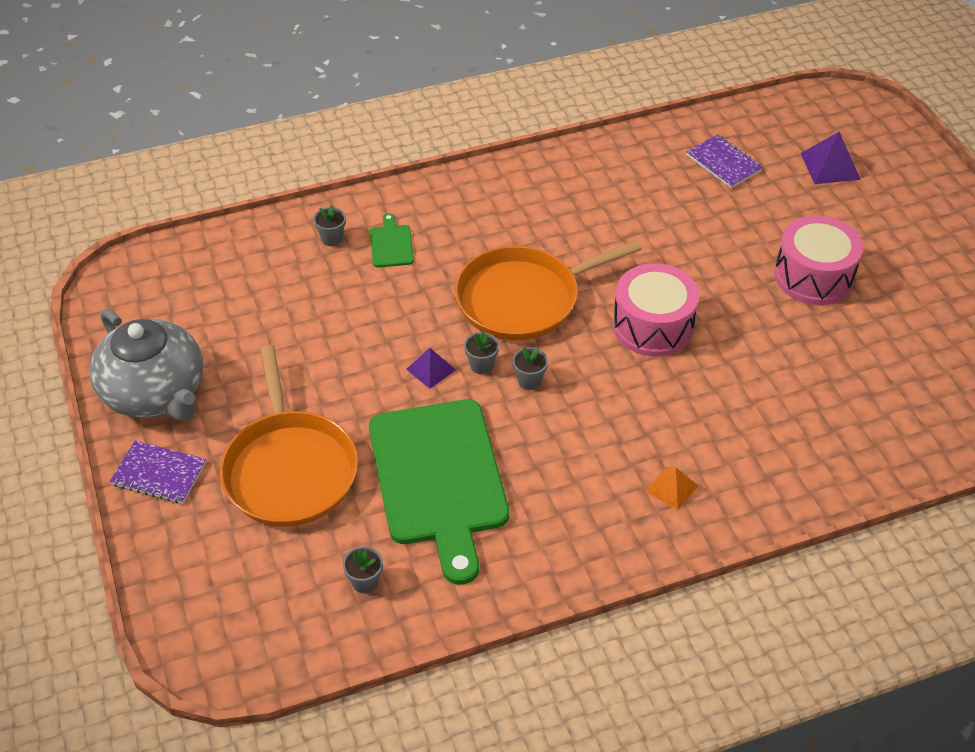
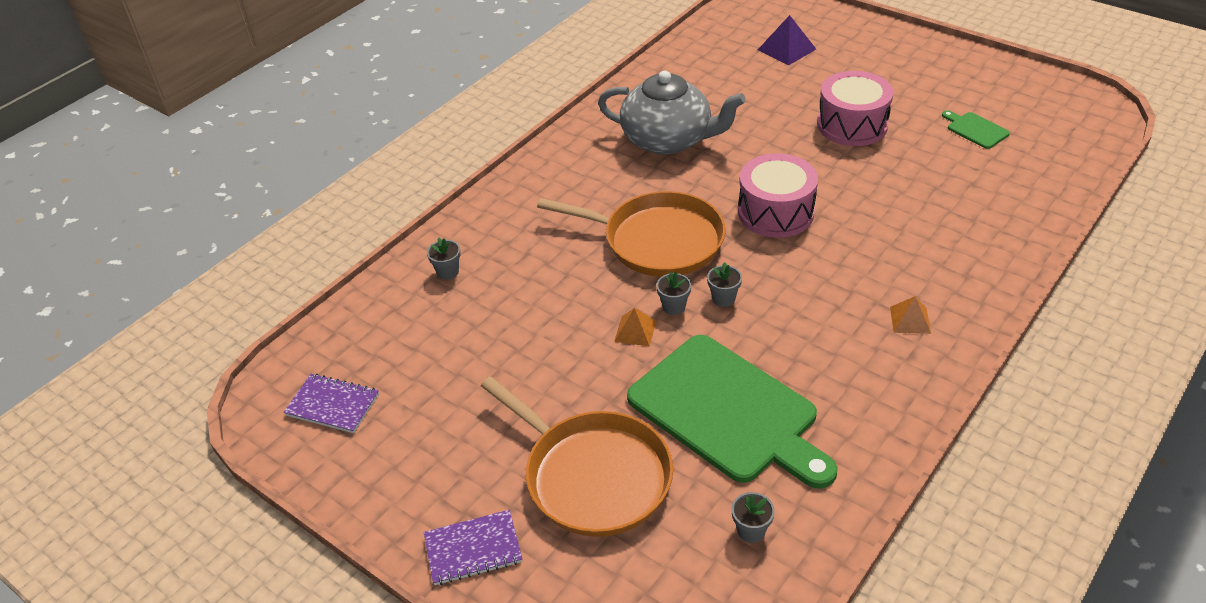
camera: 30 degrees left, 5 degrees down
grey teapot [89,308,203,420] -> grey teapot moved to [598,71,746,155]
green cutting board [370,213,414,267] -> green cutting board moved to [942,110,1010,149]
purple pyramid [406,348,456,389] -> orange pyramid [614,308,656,346]
orange pan [455,240,642,341] -> orange pan turned 105 degrees counterclockwise [537,191,726,277]
purple notebook [686,134,763,188] -> purple notebook moved to [284,373,379,433]

